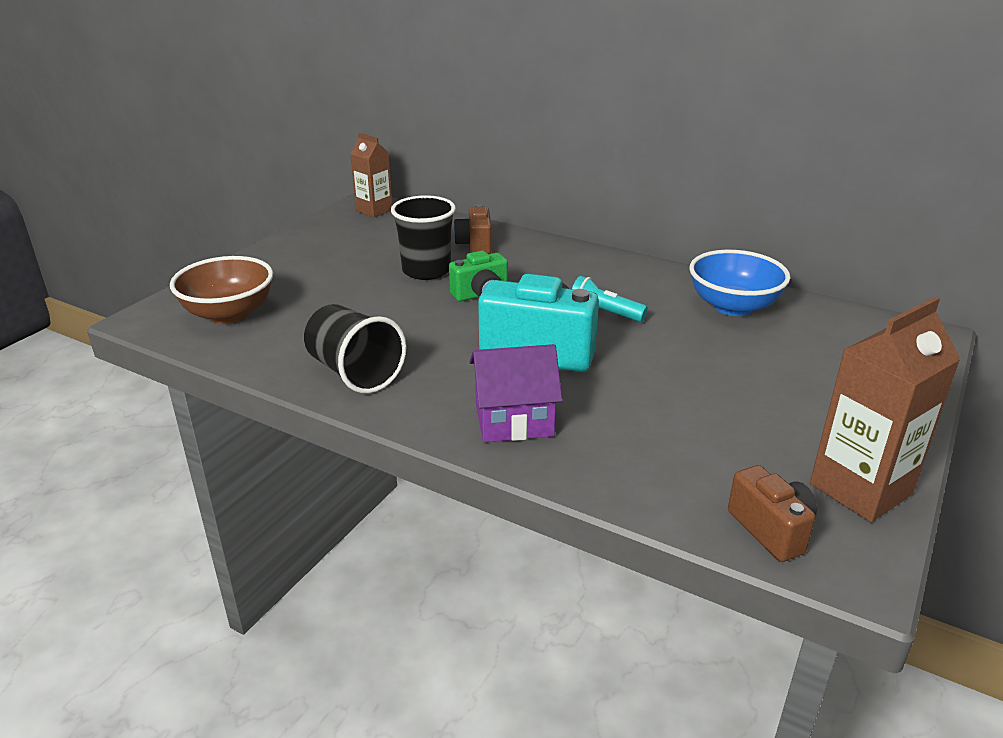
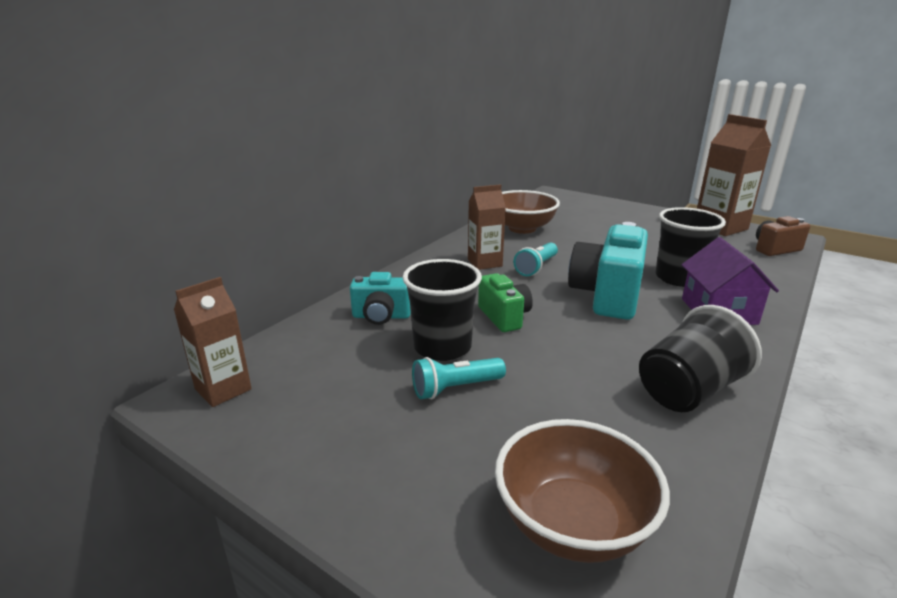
camera: 85 degrees left, 5 degrees down
brown camera [453,204,491,254] -> turquoise camera [350,272,411,325]
blue bowl [689,250,790,316] -> brown bowl [502,190,560,234]
none -> turquoise flashlight [412,357,506,399]
none -> brown carton [468,184,506,270]
none -> black cup [655,207,726,287]

